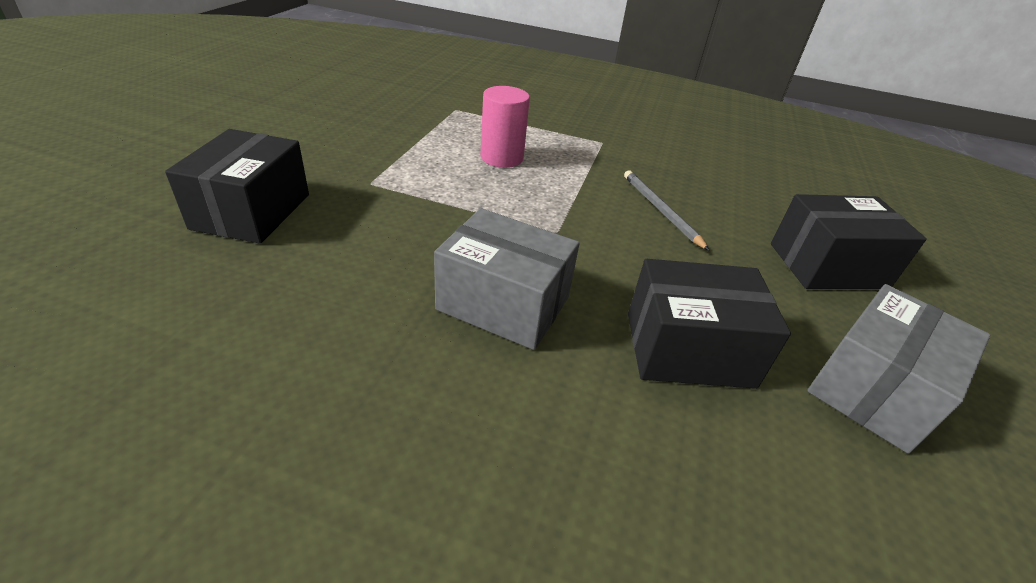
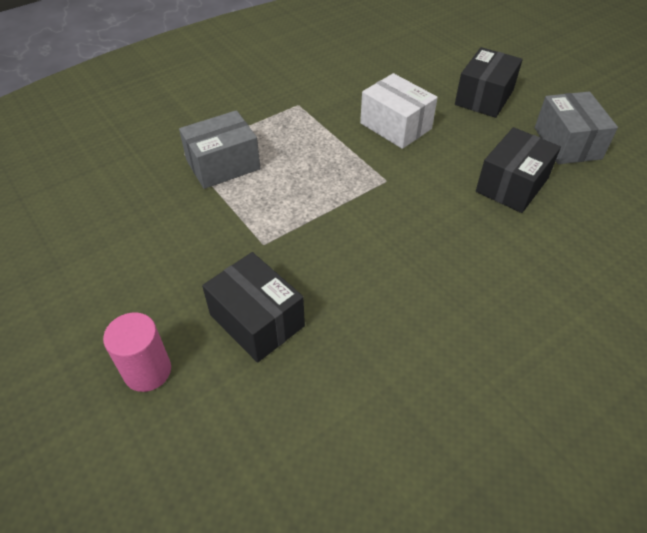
camera: 50 degrees left, 10 degrees up
grey box [434,208,580,350] -> grey box moved to [179,110,260,189]
pink cylinder [480,86,530,168] -> pink cylinder moved to [103,312,171,392]
grey pencil [624,170,710,251] -> white box [360,73,438,149]

